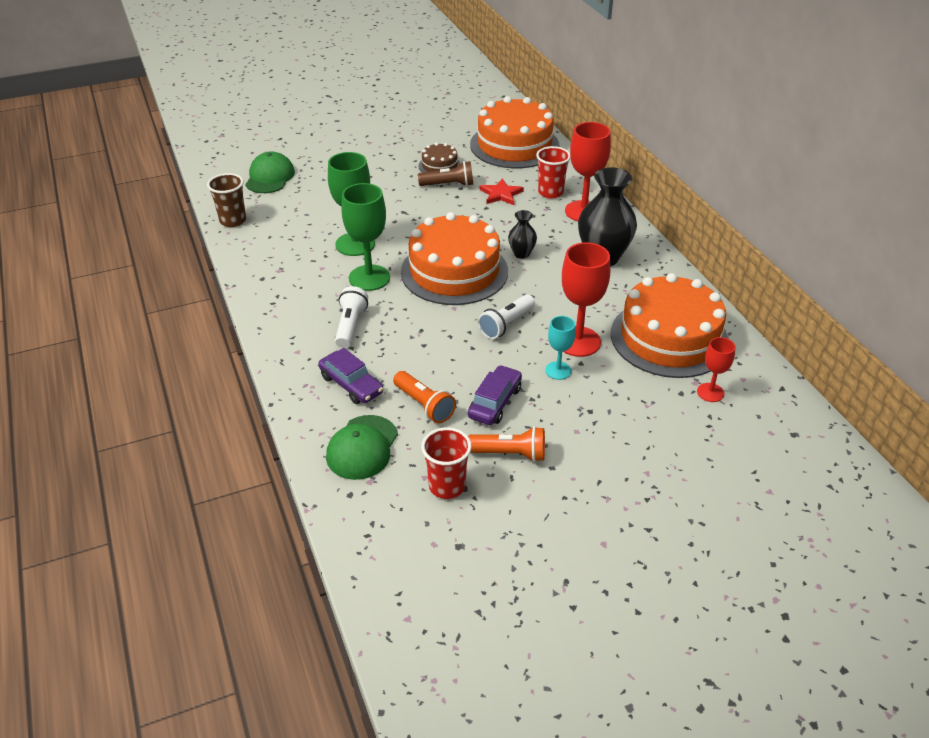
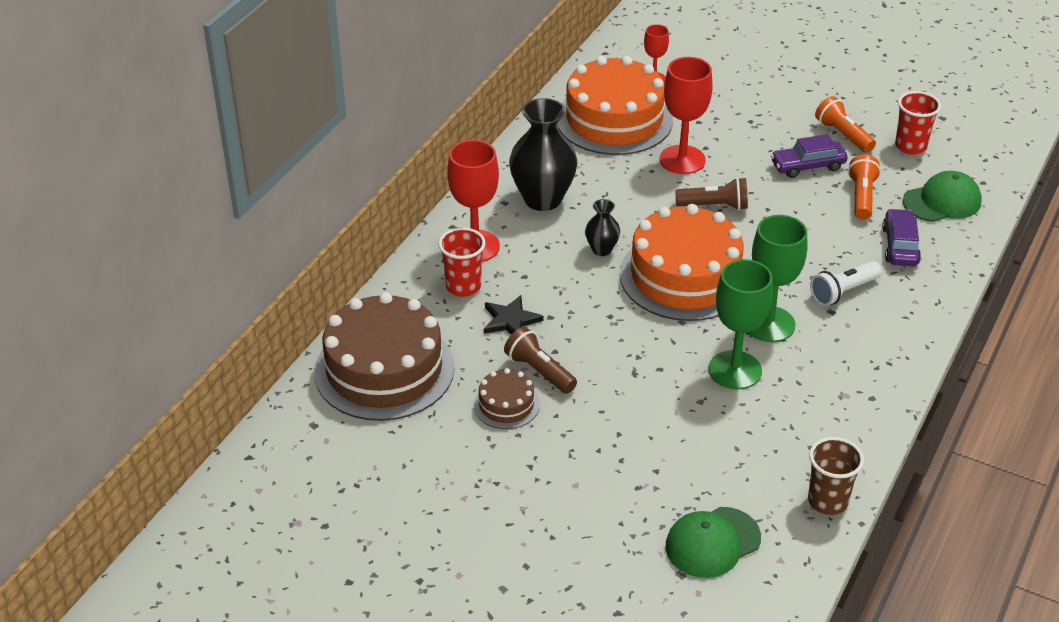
camera: 130 degrees left, 0 degrees up
orange cake [470,96,560,168] -> brown cake [314,292,454,421]
white flashlight [478,295,535,339] -> brown flashlight [675,178,748,210]
red star [480,178,524,205] -> black star [484,295,543,334]
turquoise goblet [545,316,576,380] -> none

